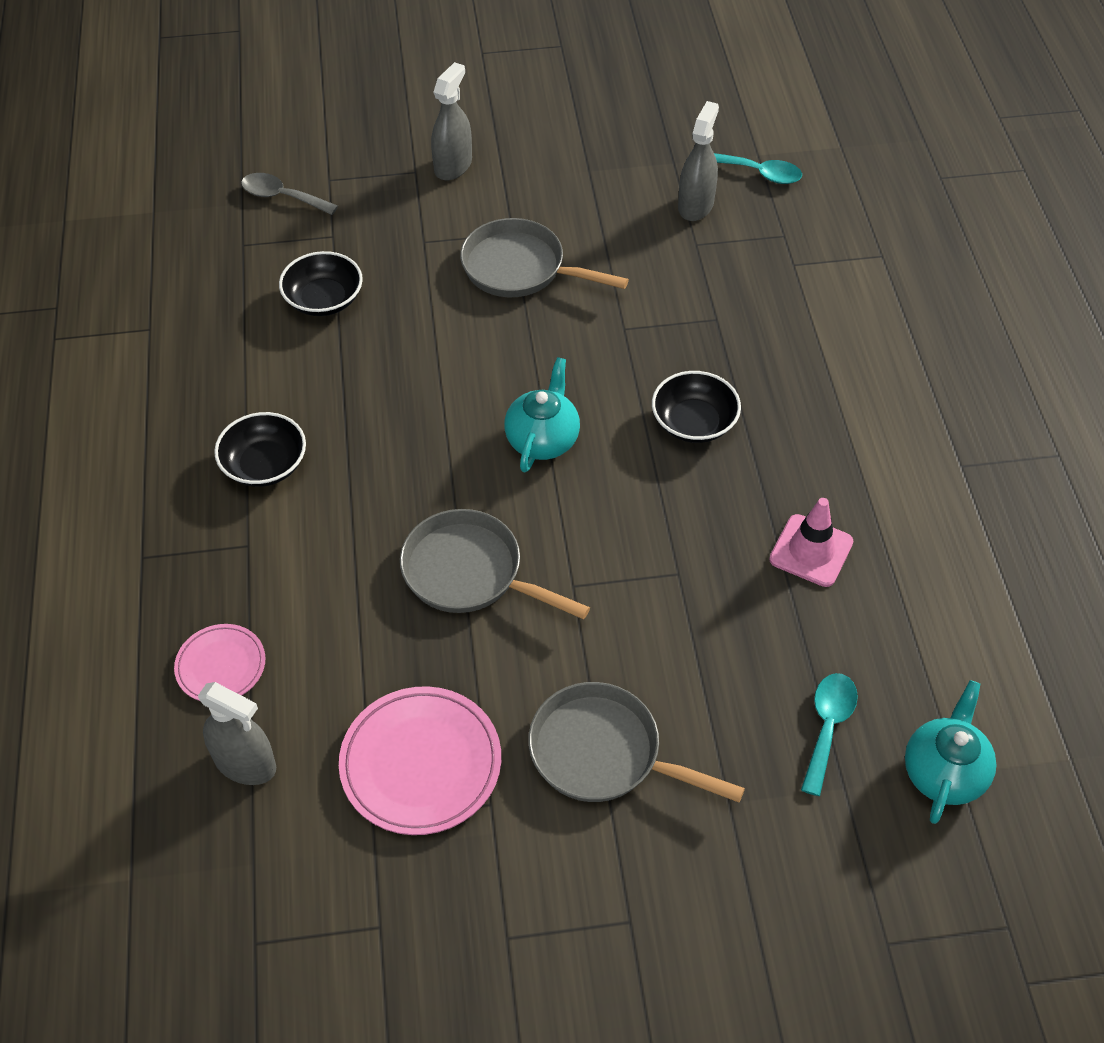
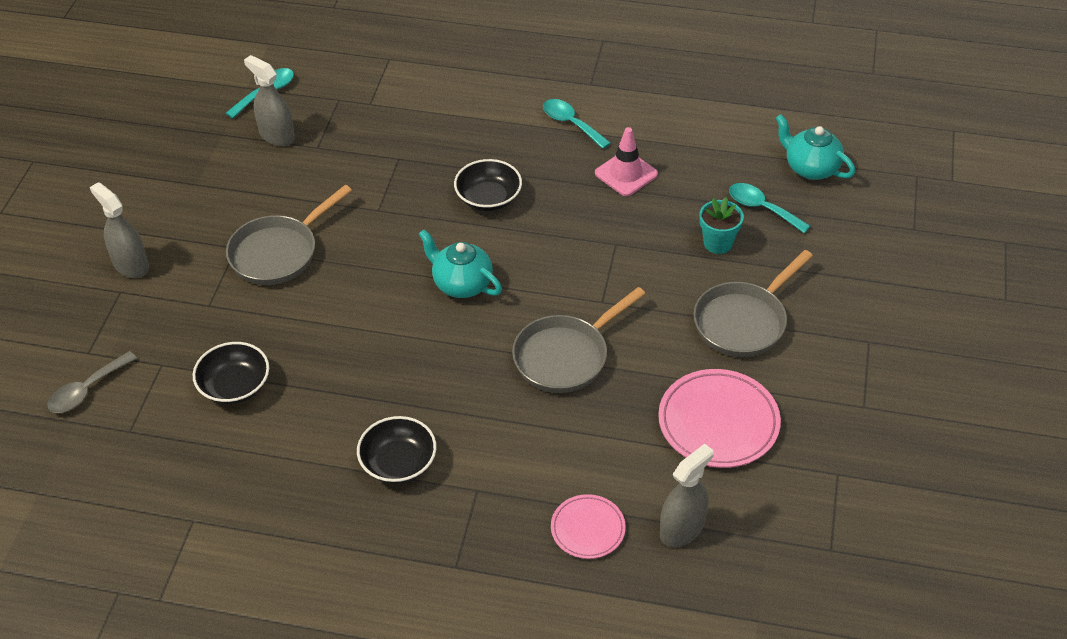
camera: 70 degrees left, 5 degrees down
none -> turquoise spoon [543,99,611,149]
none -> turquoise flower pot [699,197,744,254]

